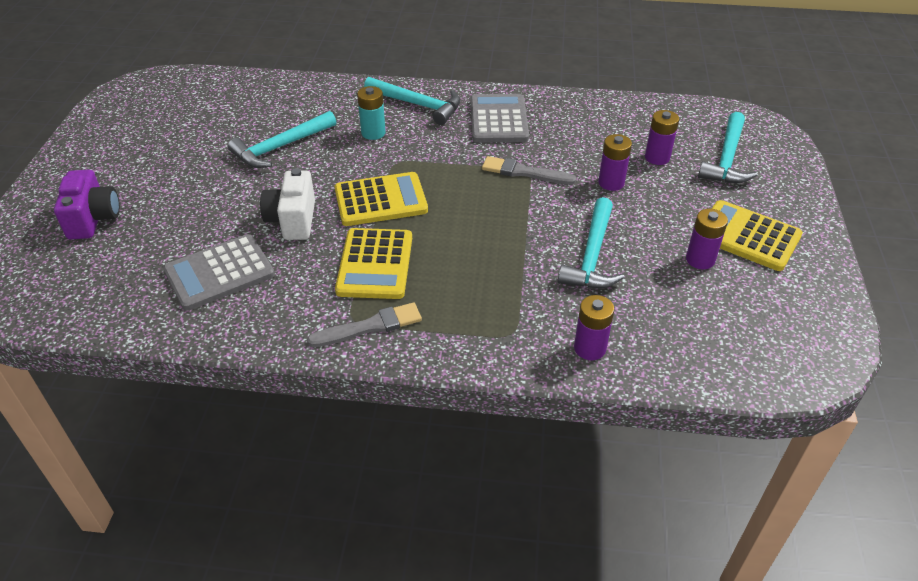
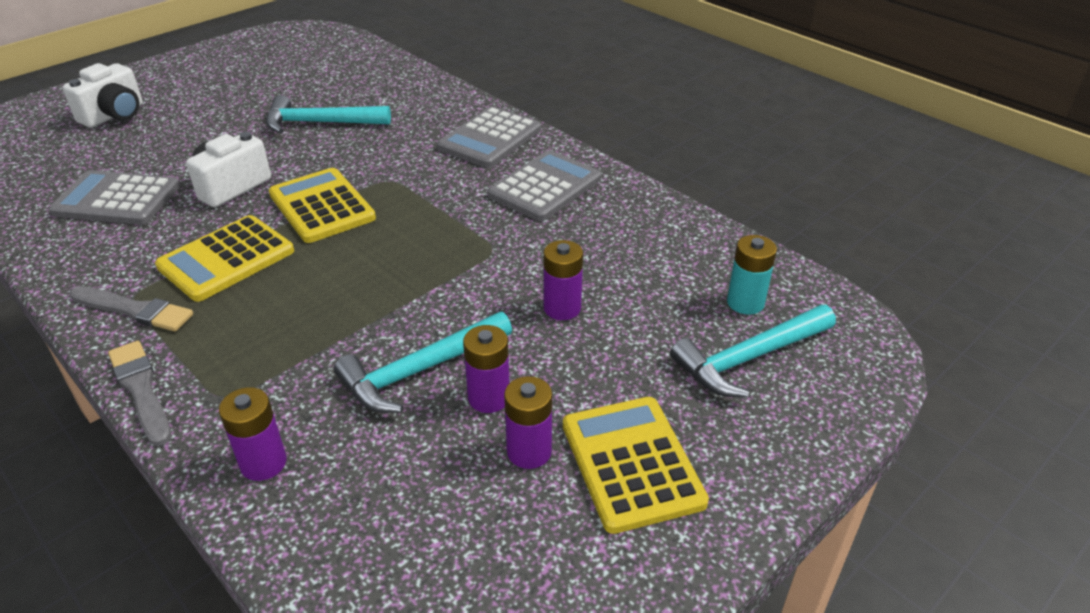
camera: 40 degrees right, 5 degrees down
purple camera [54,169,120,240] -> white camera [63,63,143,128]
yellow calculator [335,172,428,226] -> yellow calculator turned 150 degrees counterclockwise [269,168,376,243]
turquoise battery [357,86,386,140] -> turquoise battery moved to [727,235,777,315]
turquoise hammer [364,77,460,125] -> grey calculator [437,107,541,168]
grey brush [482,156,576,185] -> grey brush moved to [108,341,171,446]
purple battery [645,110,679,165] -> purple battery moved to [463,325,510,413]

